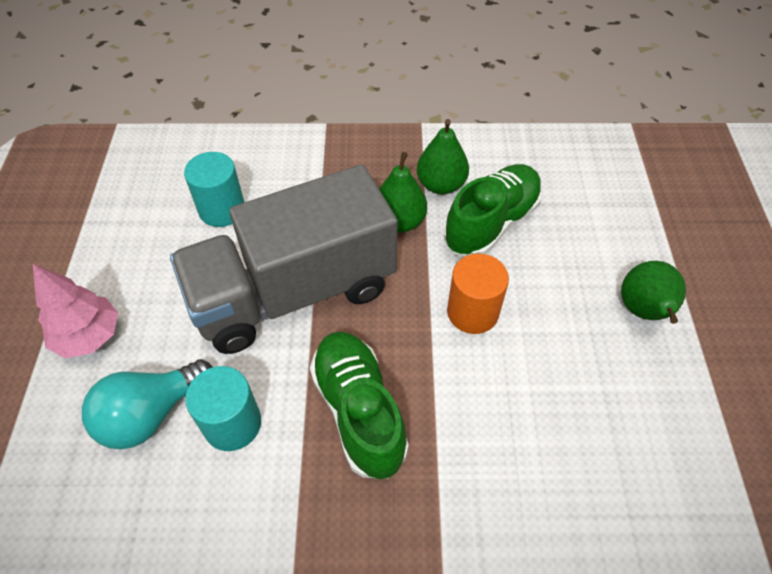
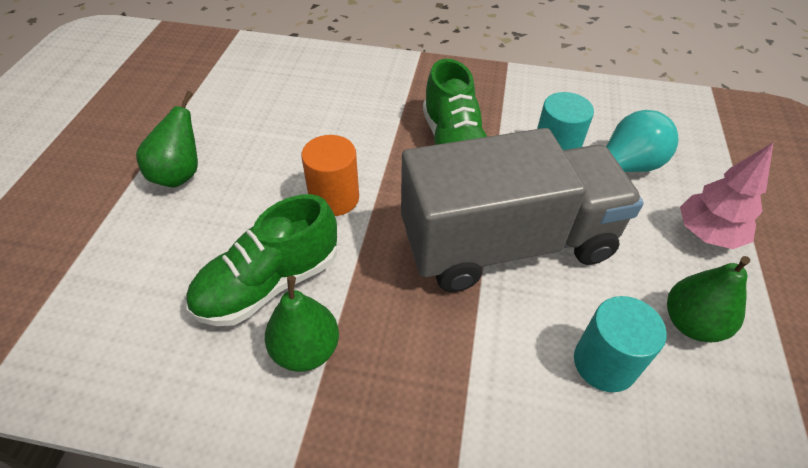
camera: 170 degrees left, 5 degrees down
green pear [379,152,427,233] -> green pear moved to [667,256,750,342]

